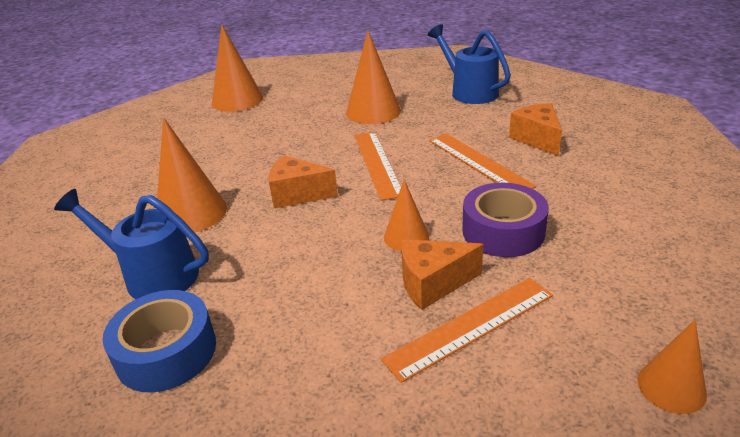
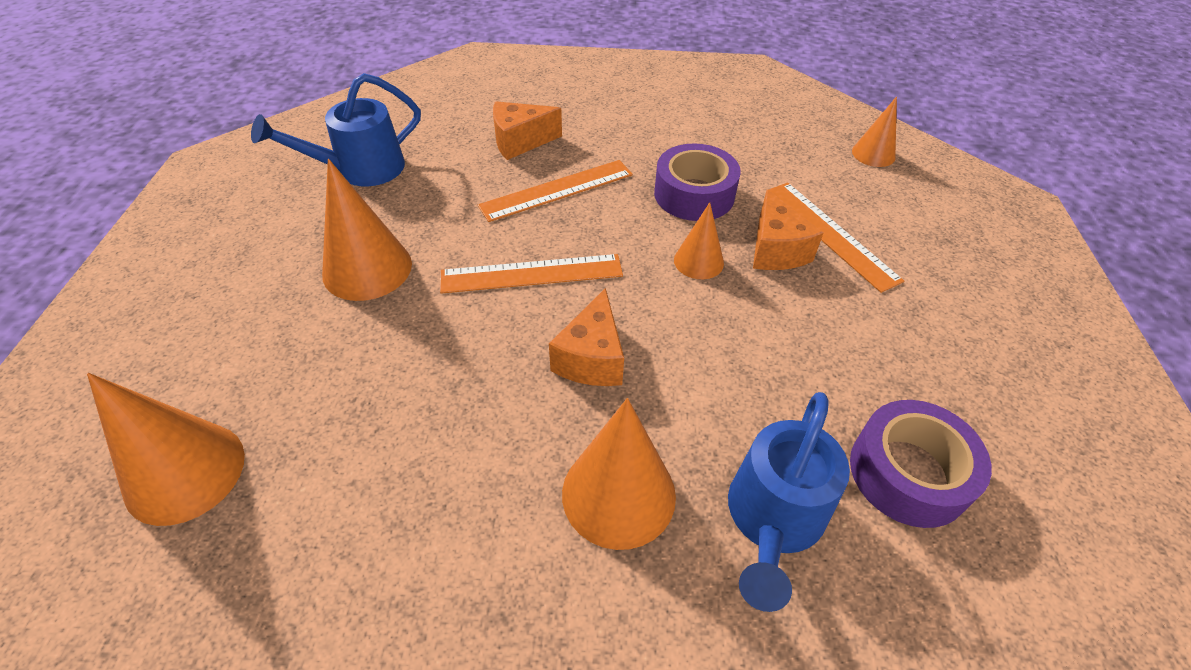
camera: 90 degrees left, 15 degrees up
blue tape [103,290,216,393] -> purple tape [850,400,992,528]

